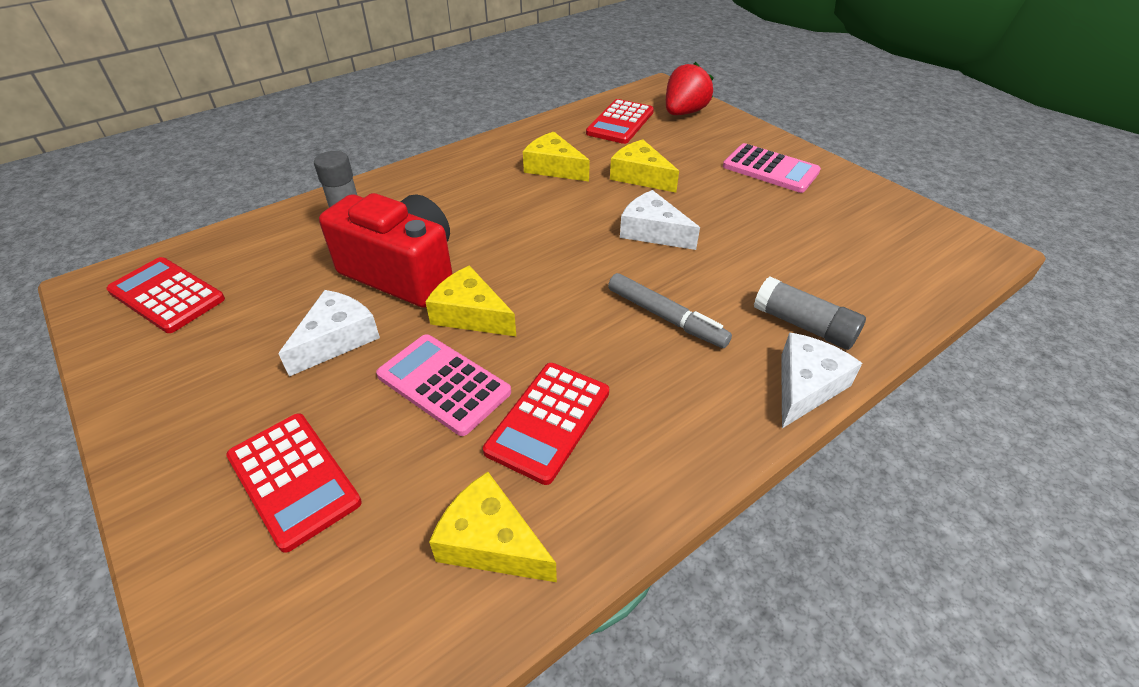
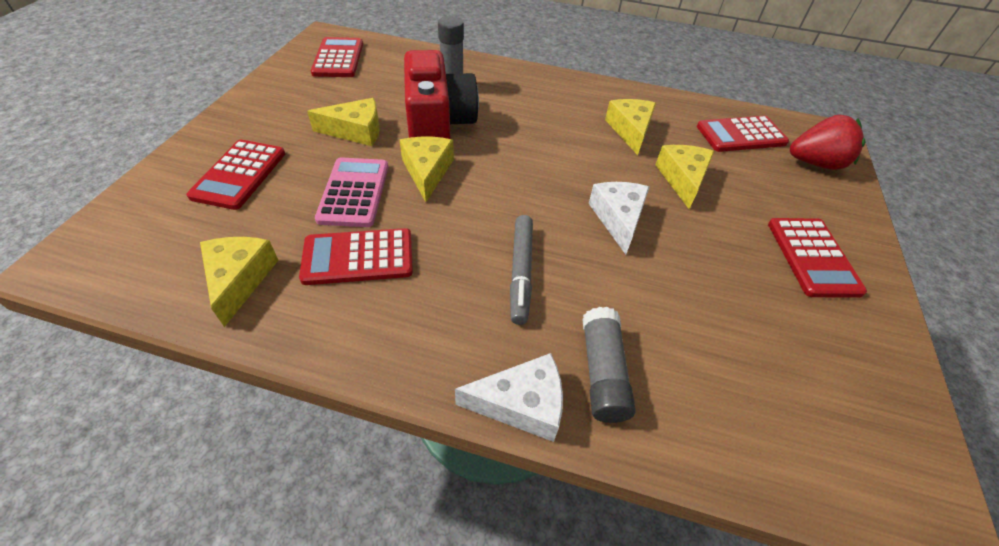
camera: 50 degrees right, 5 degrees up
white cheese [278,290,380,376] -> yellow cheese [307,98,380,146]
pink calculator [723,143,821,193] -> red calculator [768,218,867,298]

